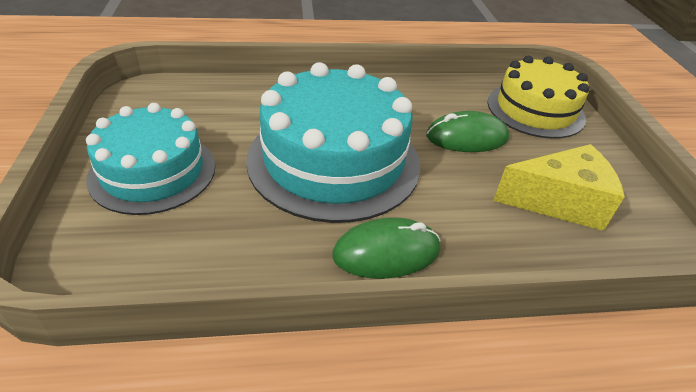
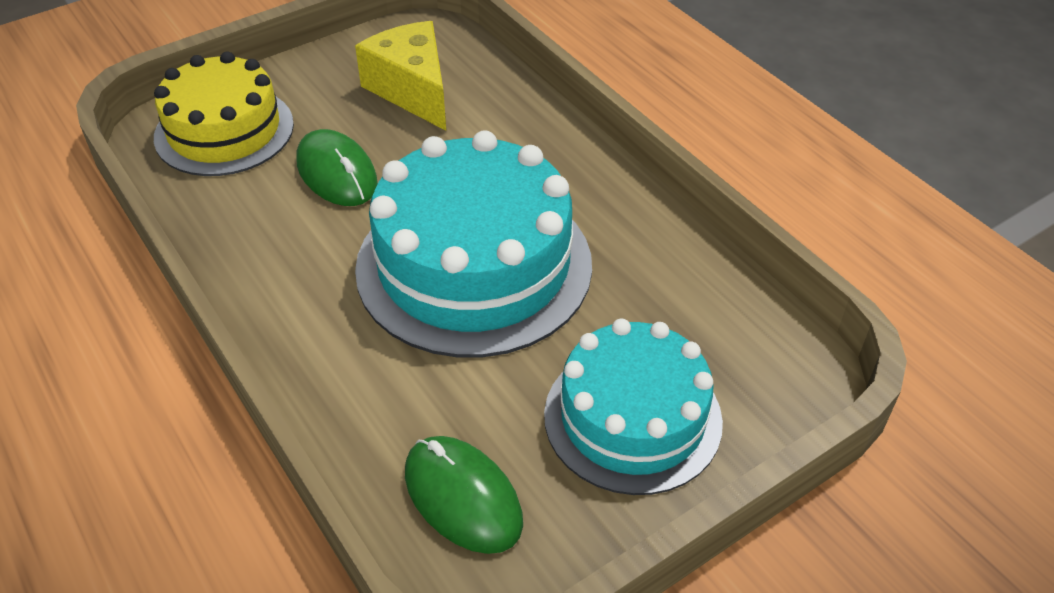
camera: 115 degrees left, 5 degrees up
green mouse [332,217,441,279] -> green mouse moved to [405,436,523,554]

